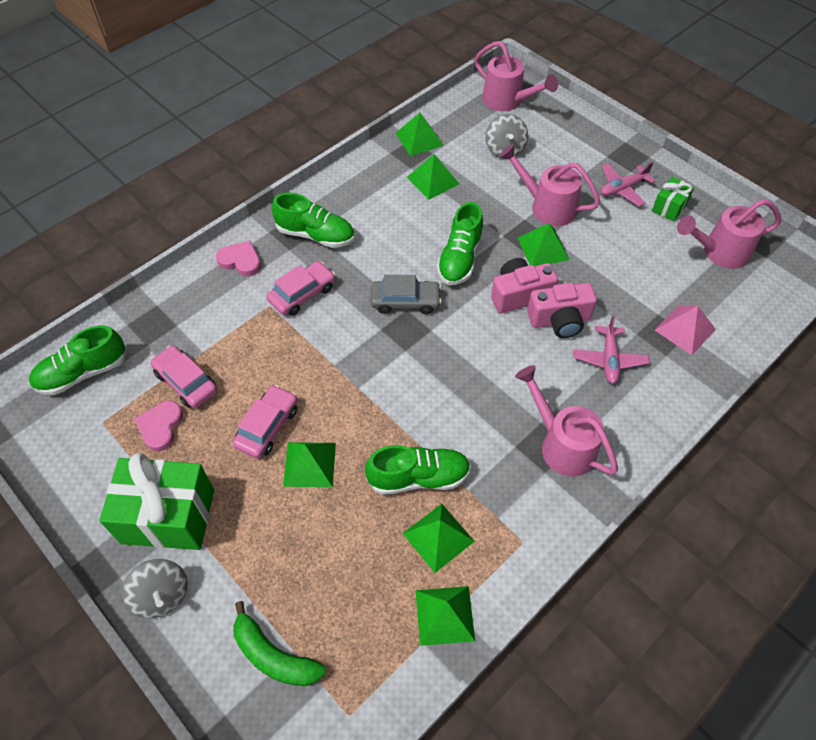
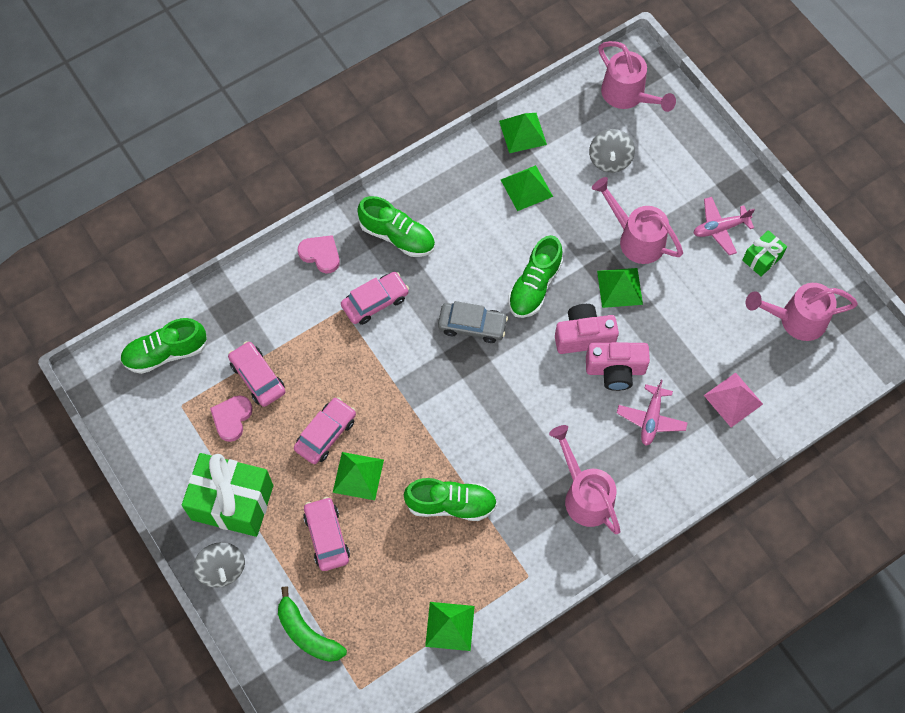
camera: 10 degrees right, 10 degrees up
green pyramid [402,504,475,573] -> none
none -> pink car [303,497,350,571]

